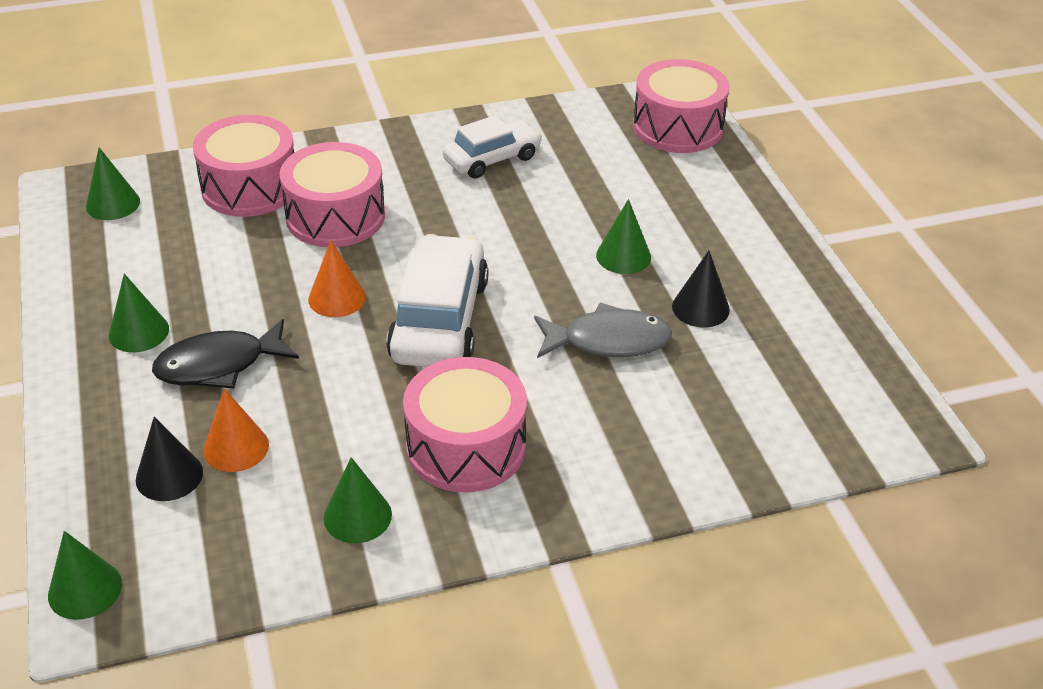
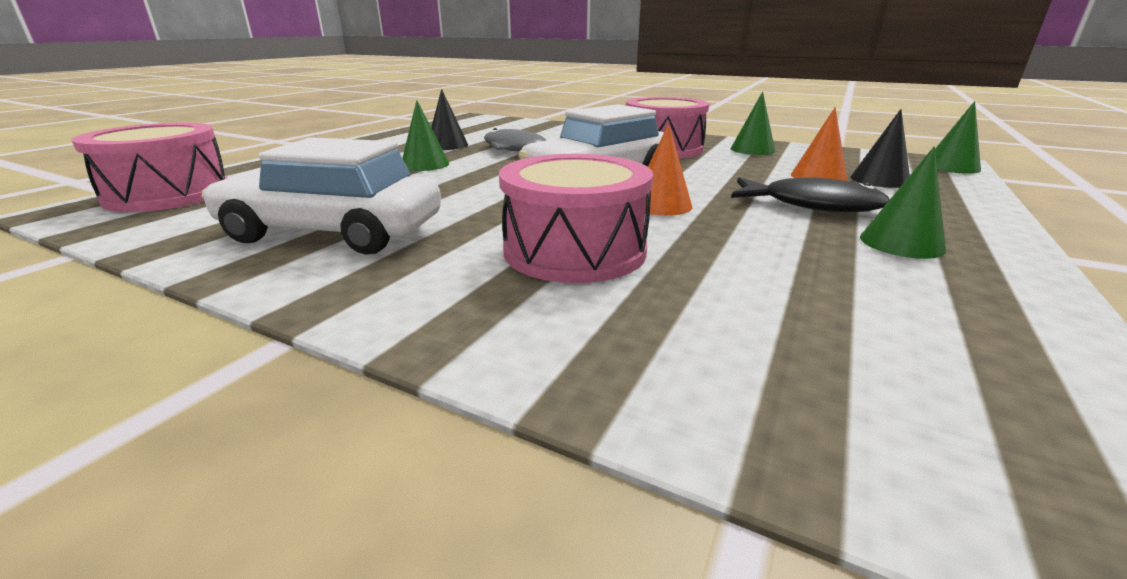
camera: 135 degrees left, 15 degrees down
green cone [86,147,140,220] -> none
pink drum [193,115,294,217] -> none
white car [443,115,542,179] -> white car [202,137,441,254], size x1.56

